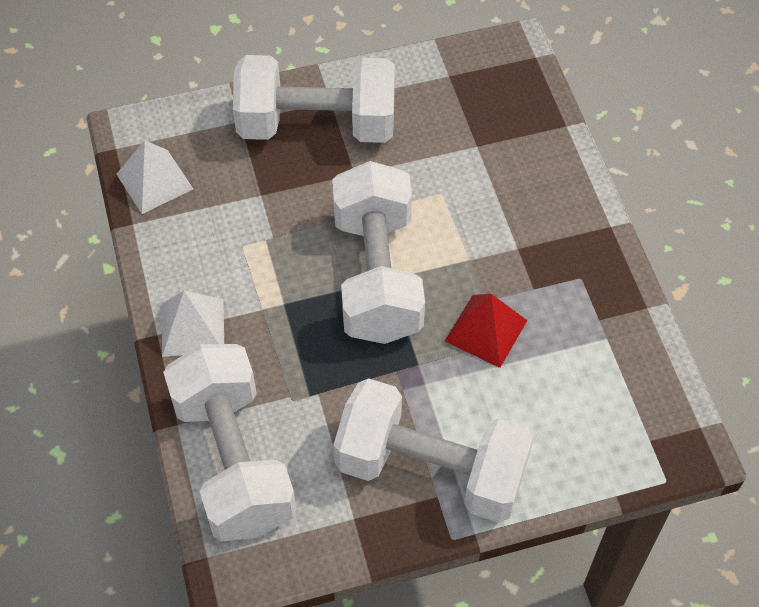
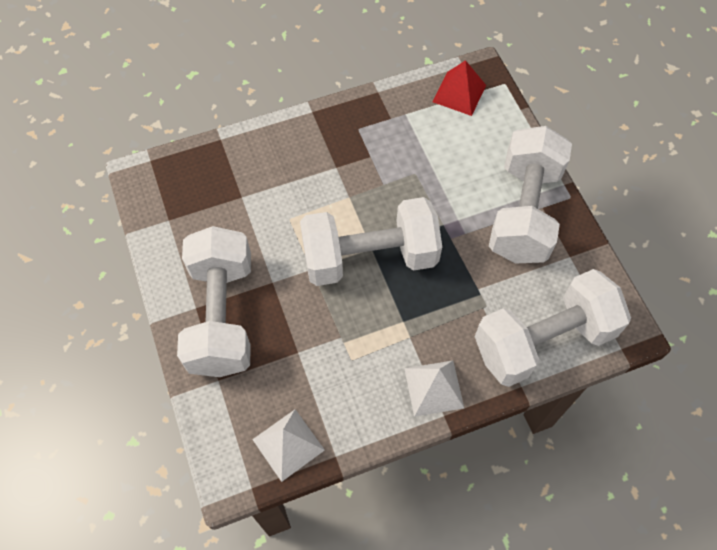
camera: 95 degrees left, 5 degrees up
red pyramid [445,294,528,368] -> red pyramid moved to [432,60,486,116]

